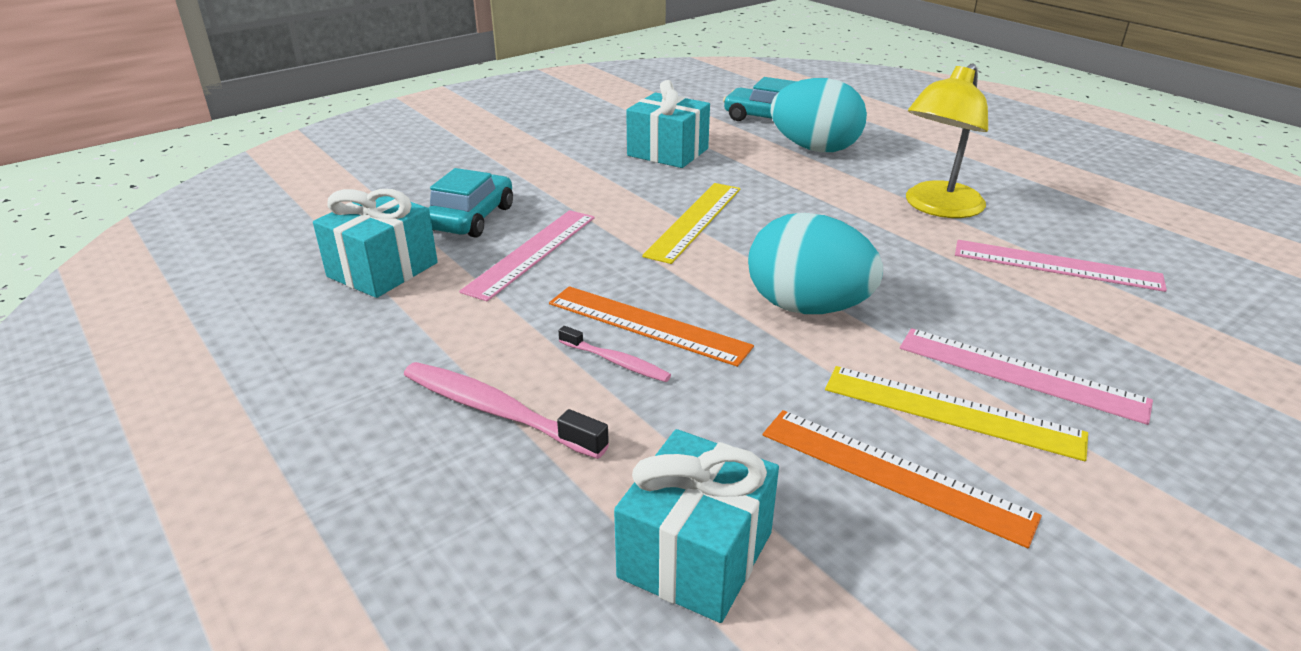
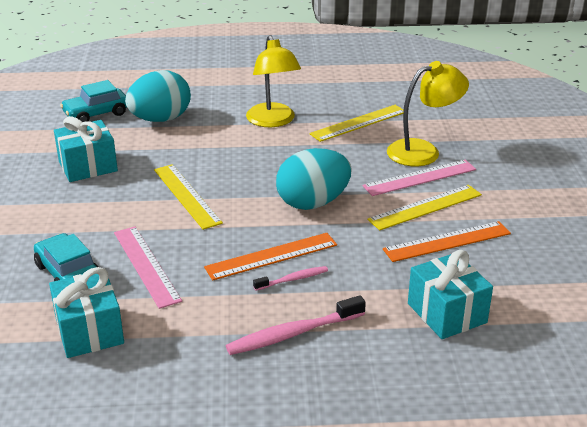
camera: 55 degrees left, 0 degrees up
pink ruler [955,240,1167,292] -> yellow ruler [309,105,404,142]
none -> yellow lamp [387,61,469,166]

